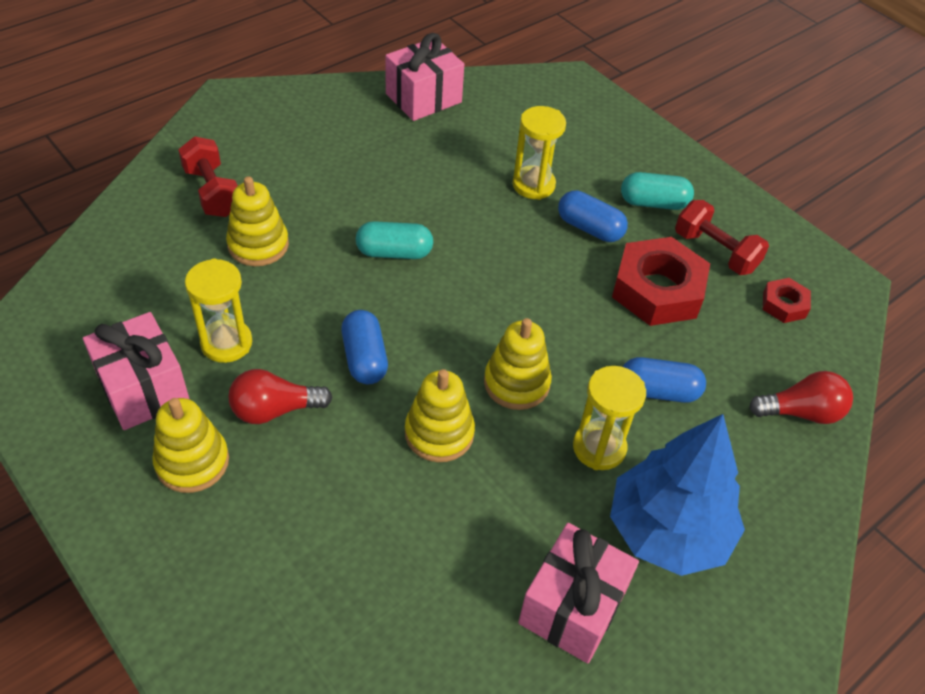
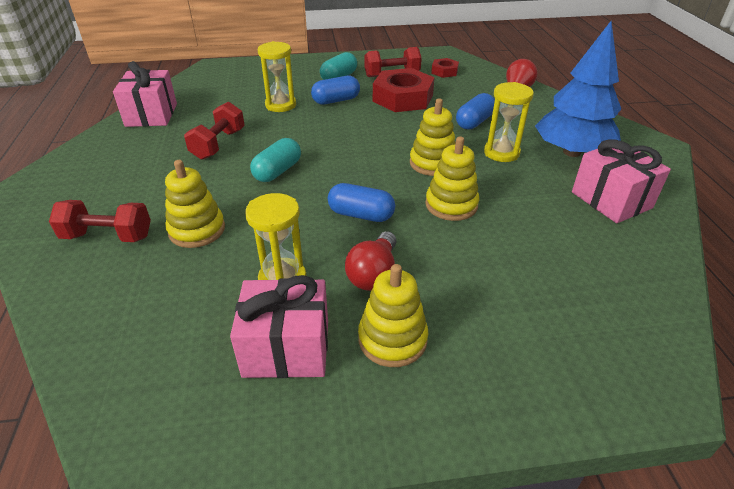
camera: 55 degrees left, 10 degrees down
none -> red dumbbell [184,102,245,160]

